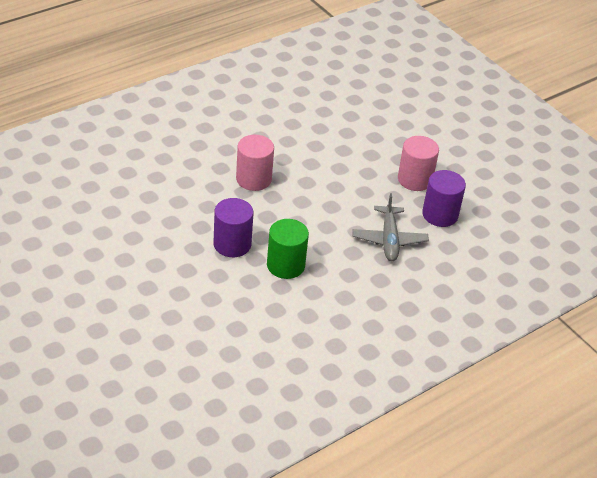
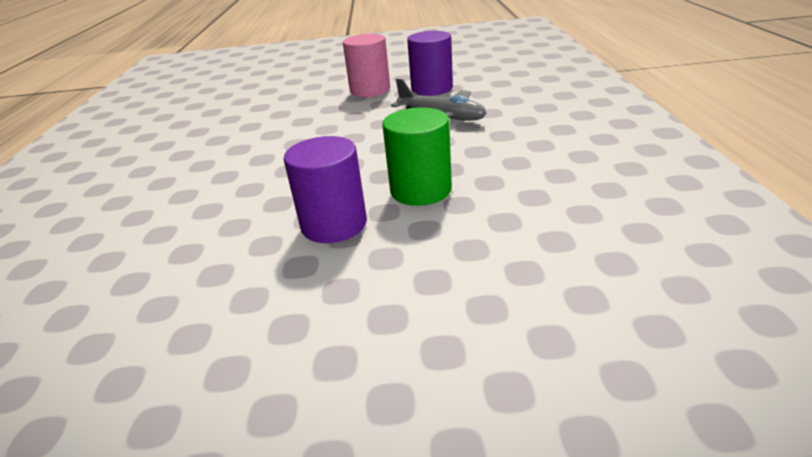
camera: 50 degrees left, 10 degrees down
pink cylinder [236,135,274,191] -> none

